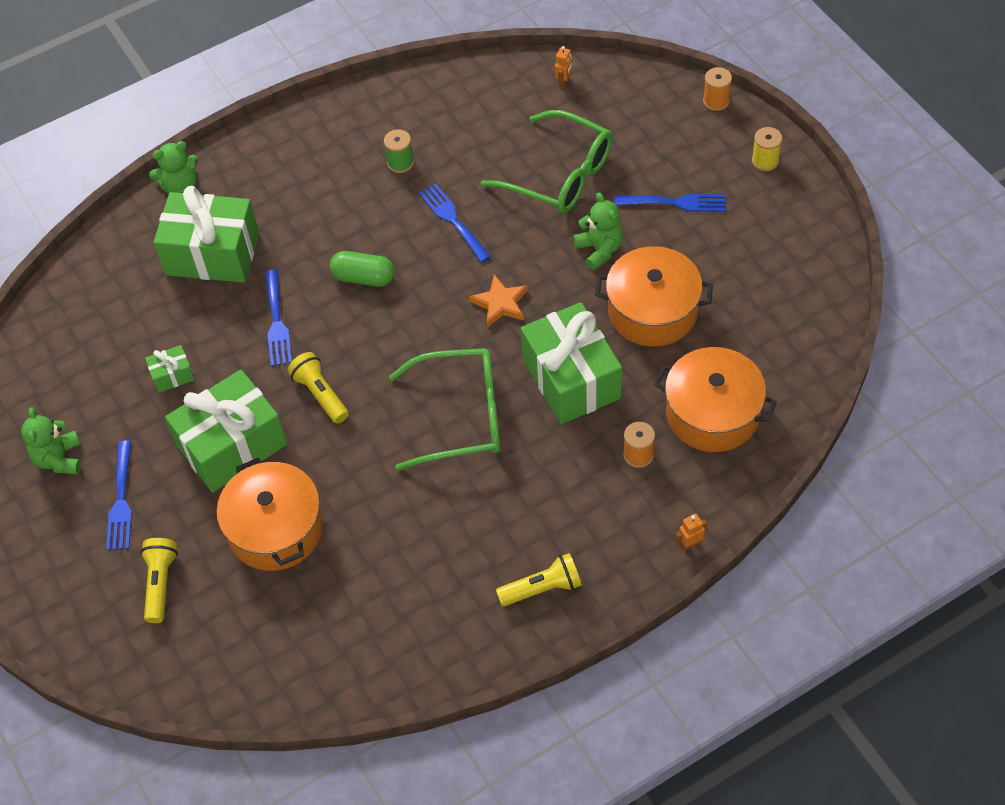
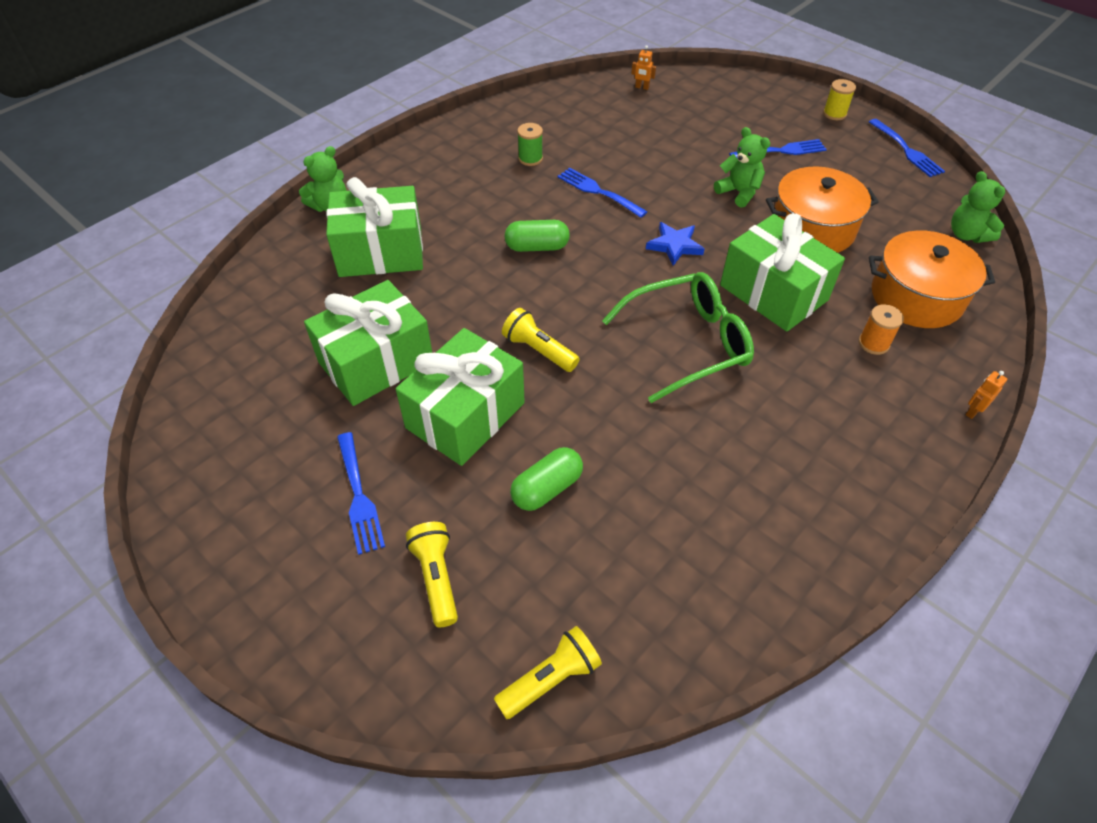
camera: 20 degrees left, 5 degrees down
green teddy bear [21,407,81,474] -> green teddy bear moved to [951,171,1005,243]
green gift [145,345,194,393] -> green gift [304,280,432,406], size x2.29
orange pot [217,458,323,571] -> green capsule [510,447,583,511]
blue fork [265,269,292,366] -> blue fork moved to [869,119,945,177]
orange star [469,274,528,328] -> blue star [646,222,705,266]
green glasses [481,110,613,214] -> none
yellow flashlight [496,553,582,607] -> yellow flashlight moved to [494,626,602,719]
orange robot [555,46,573,88] -> orange robot turned 105 degrees clockwise [631,45,656,90]
orange spool [703,67,732,111] -> none

